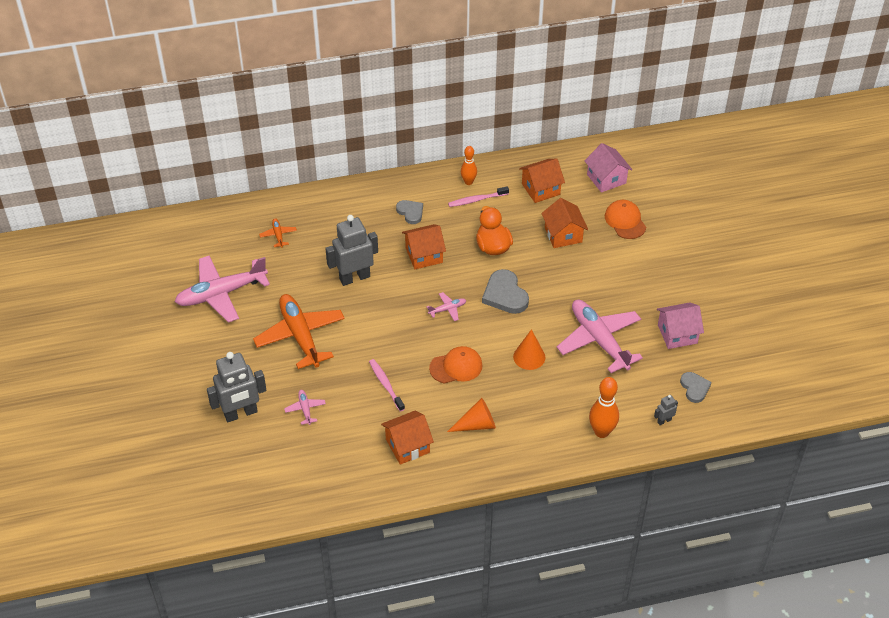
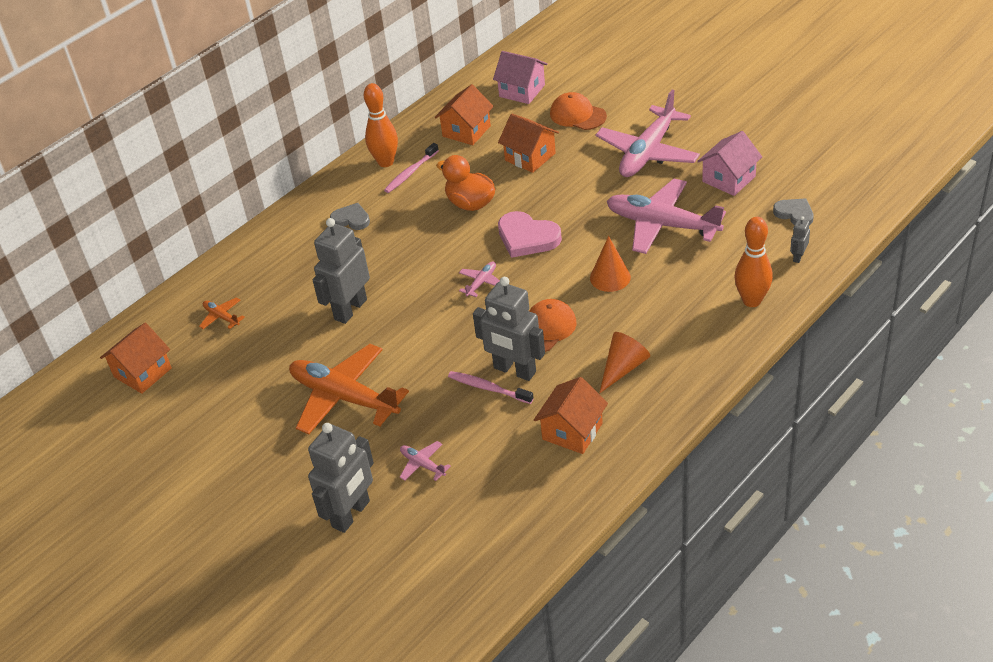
camera: 30 degrees left, 5 degrees down
pink plane [175,255,270,323] -> pink plane moved to [596,89,700,177]
orange house [402,224,446,269] -> orange house moved to [100,323,172,394]
orange bowling pin [461,146,477,185] -> orange bowling pin [364,83,398,167], size x1.54
grey heart [482,269,529,314] -> pink heart [498,211,562,258]
none -> grey robot [473,277,545,381]

